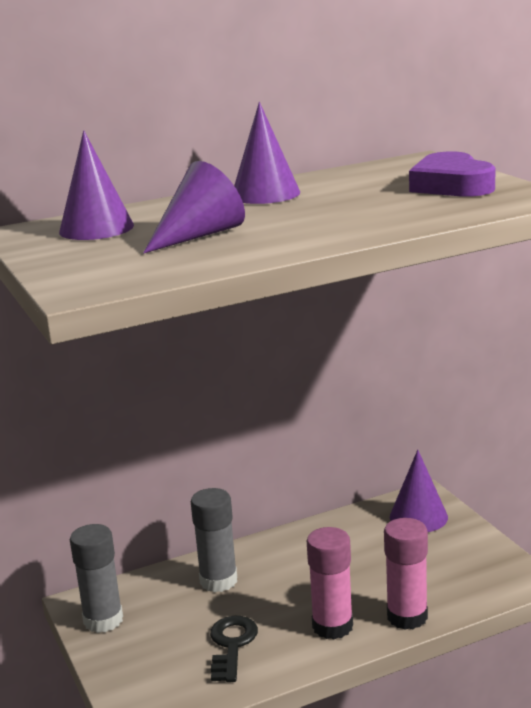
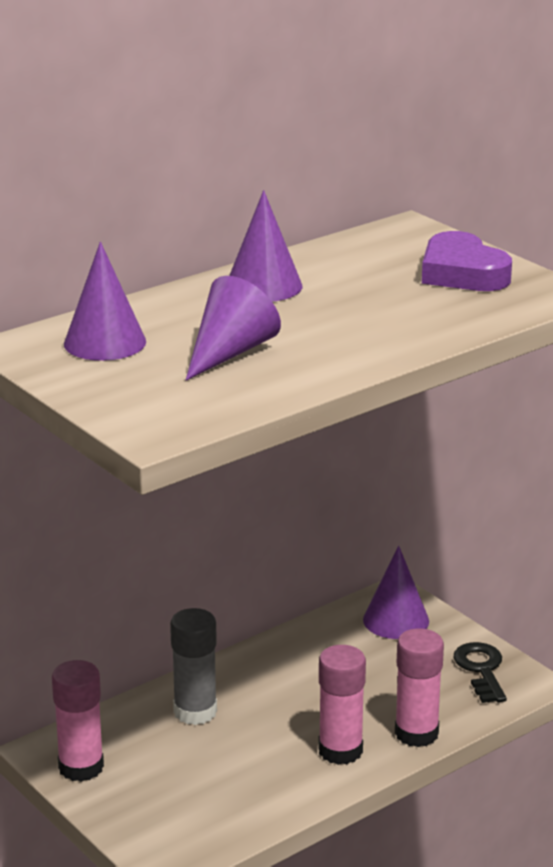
camera: 15 degrees left, 5 degrees up
grey glue stick [70,524,123,633] -> pink glue stick [52,660,104,782]
black key [210,616,258,682] -> black key moved to [454,642,507,703]

